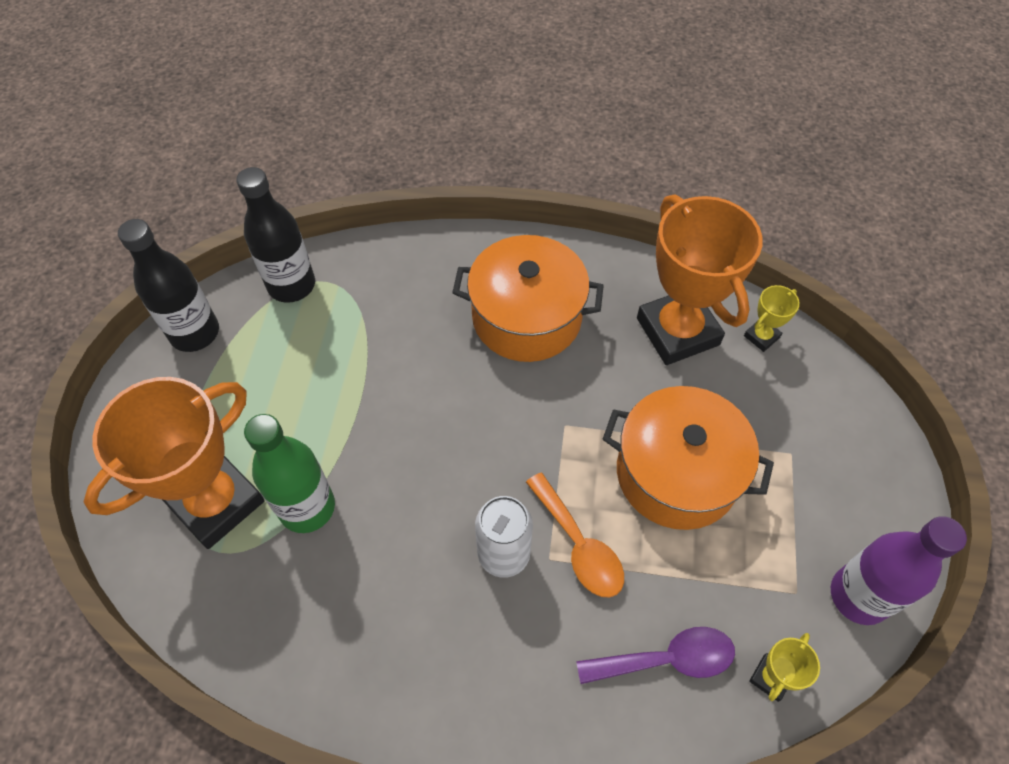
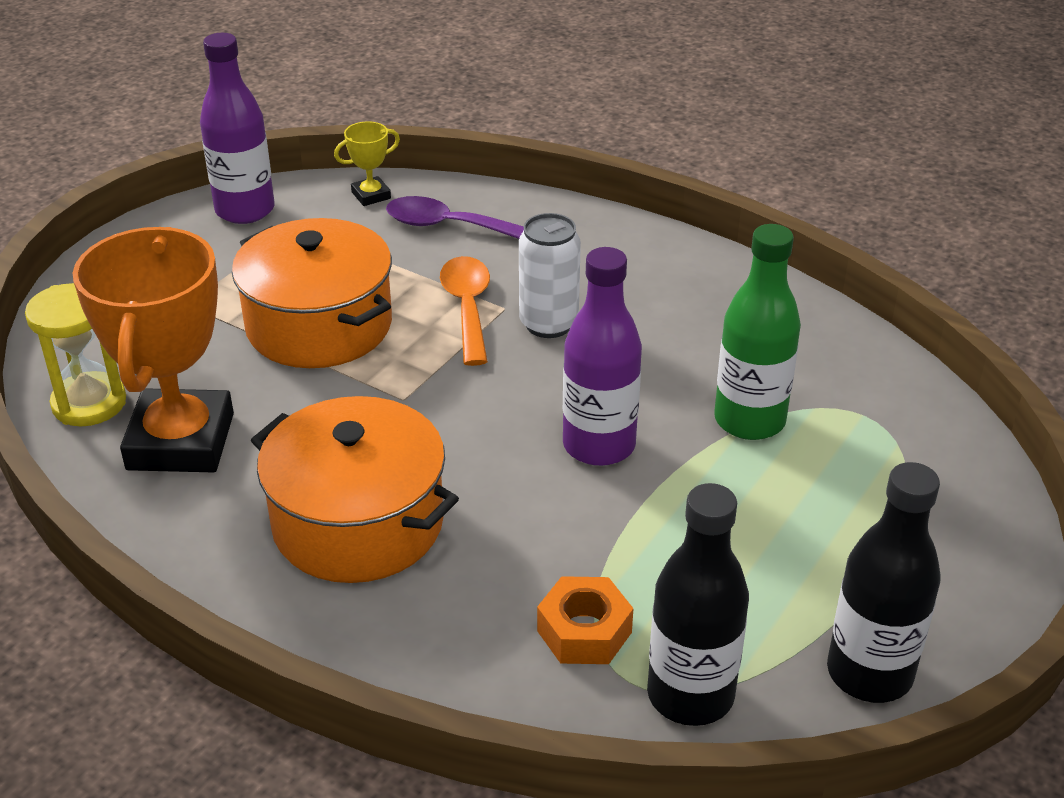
camera: 155 degrees left, 20 degrees down
orange trophy [84,377,265,549] -> none
yellow trophy [744,285,800,352] -> yellow hourglass [25,283,126,426]
none -> orange nut [537,576,633,664]
none -> purple bottle [563,247,642,466]

